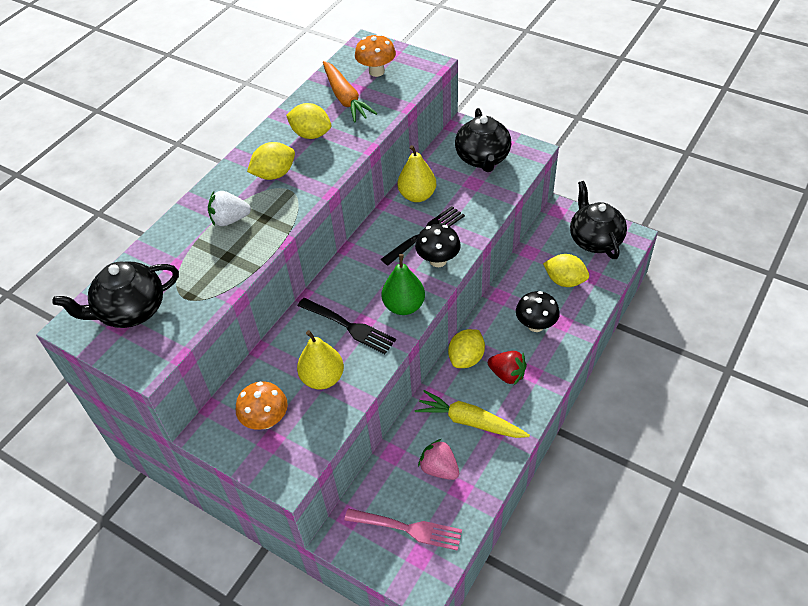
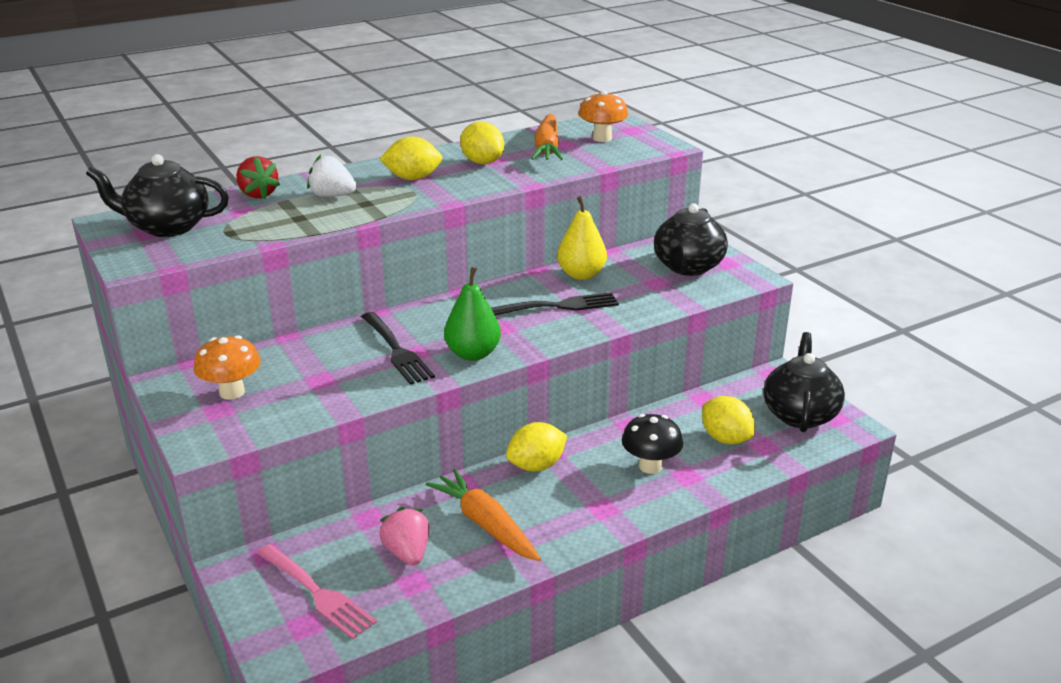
camera: 25 degrees right, 20 degrees down
yellow pear [297,330,344,389] -> none
black mushroom [415,224,461,267] -> none
yellow carrot [415,390,530,438] -> orange carrot [426,469,541,561]
red strawberry [488,351,527,385] -> red strawberry moved to [236,156,280,199]

